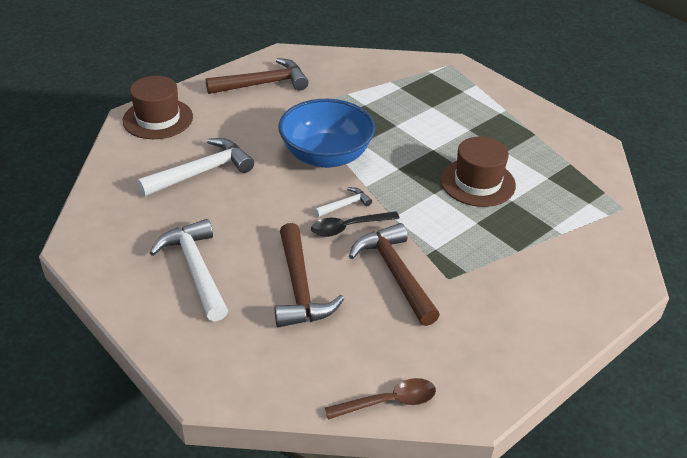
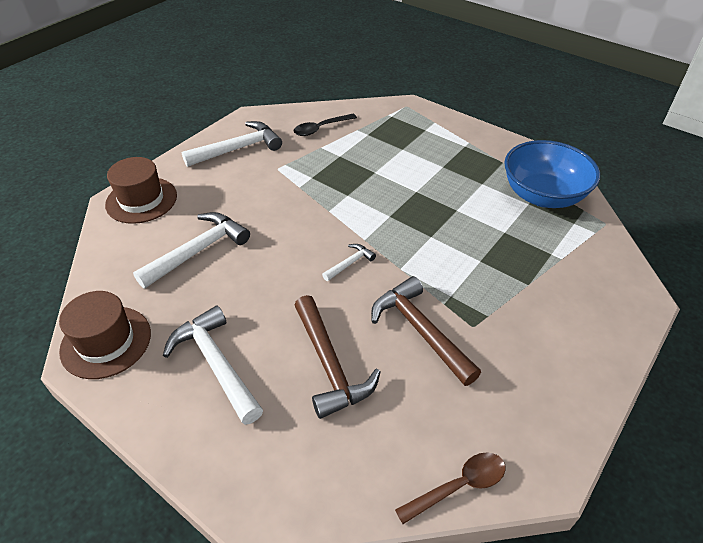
camera: 10 degrees left, 5 degrees up
brown hammer [206,58,309,94] -> white hammer [182,121,282,167]
blue bowl [278,99,375,168] -> blue bowl moved to [504,140,600,208]
black spoon [311,211,400,237] -> black spoon moved to [294,114,357,136]
brown hat [440,137,516,207] -> brown hat moved to [59,291,151,379]

